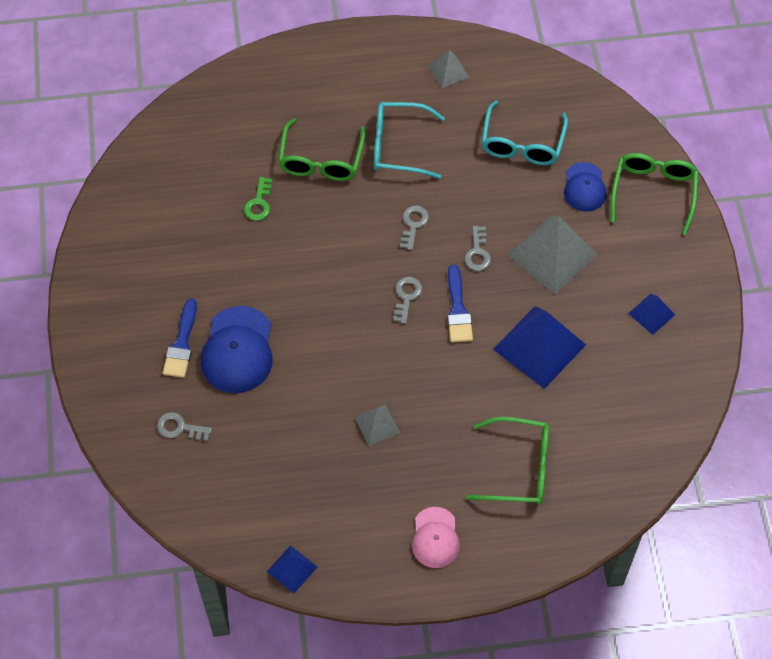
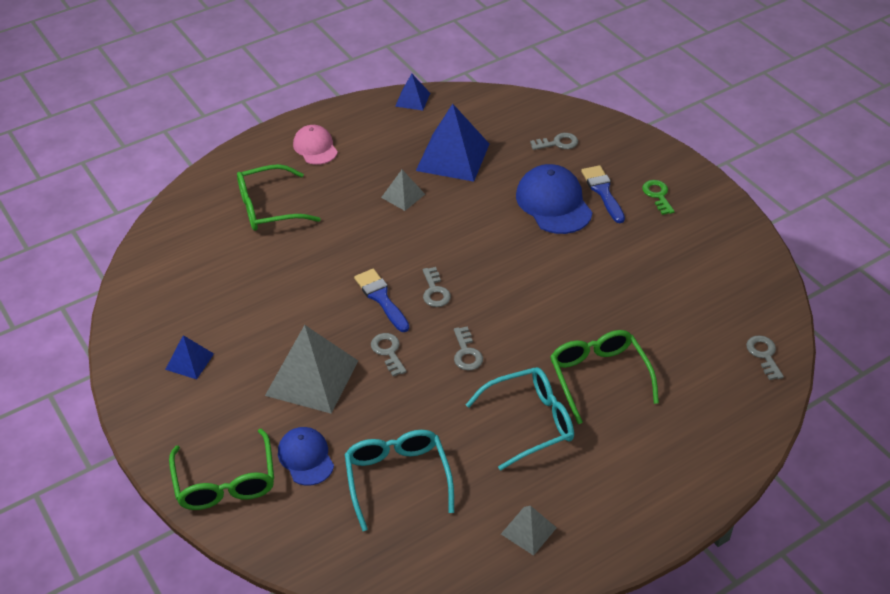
camera: 155 degrees right, 15 degrees down
green key [244,177,272,221] -> green key moved to [642,180,675,215]
blue pyramid [493,306,586,389] -> blue pyramid moved to [416,104,489,182]
none -> grey key [746,335,784,380]

